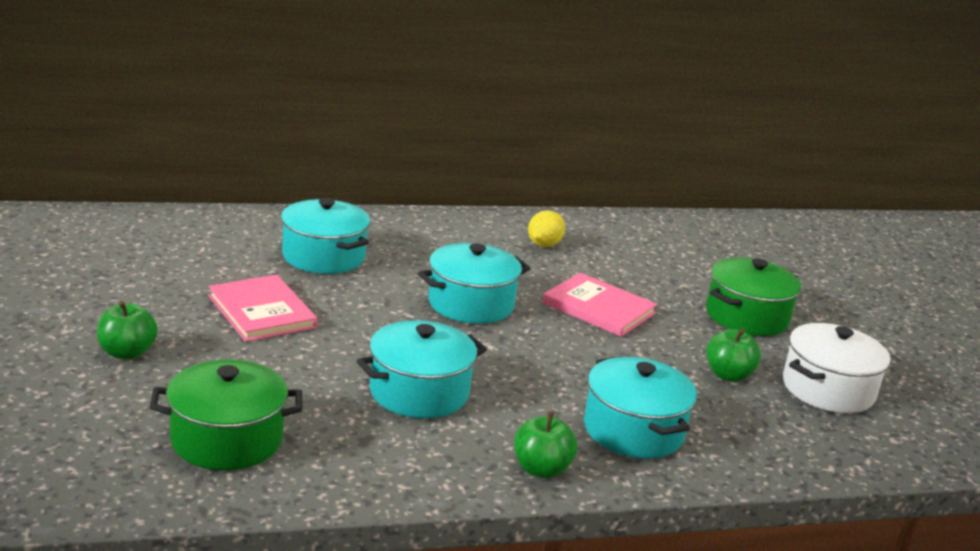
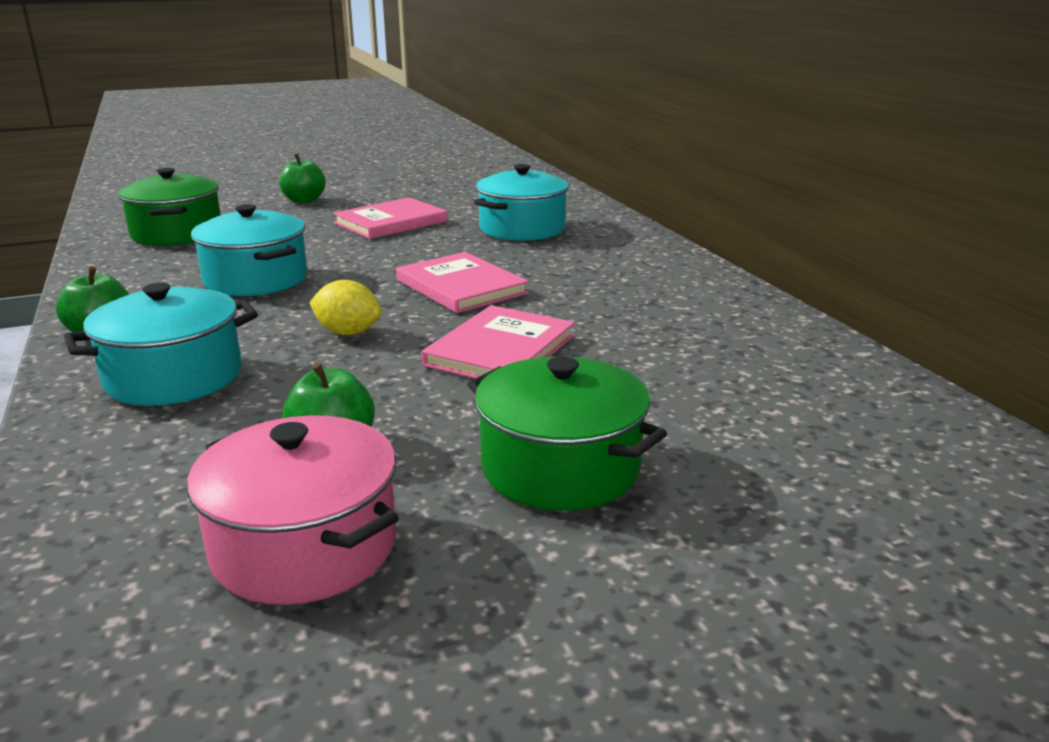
camera: 85 degrees right, 0 degrees up
turquoise pot [418,243,530,324] -> pink book [396,252,529,313]
yellow lemon [528,210,565,247] -> yellow lemon moved to [309,280,382,335]
white pot [783,323,891,413] -> pink pot [187,415,399,605]

